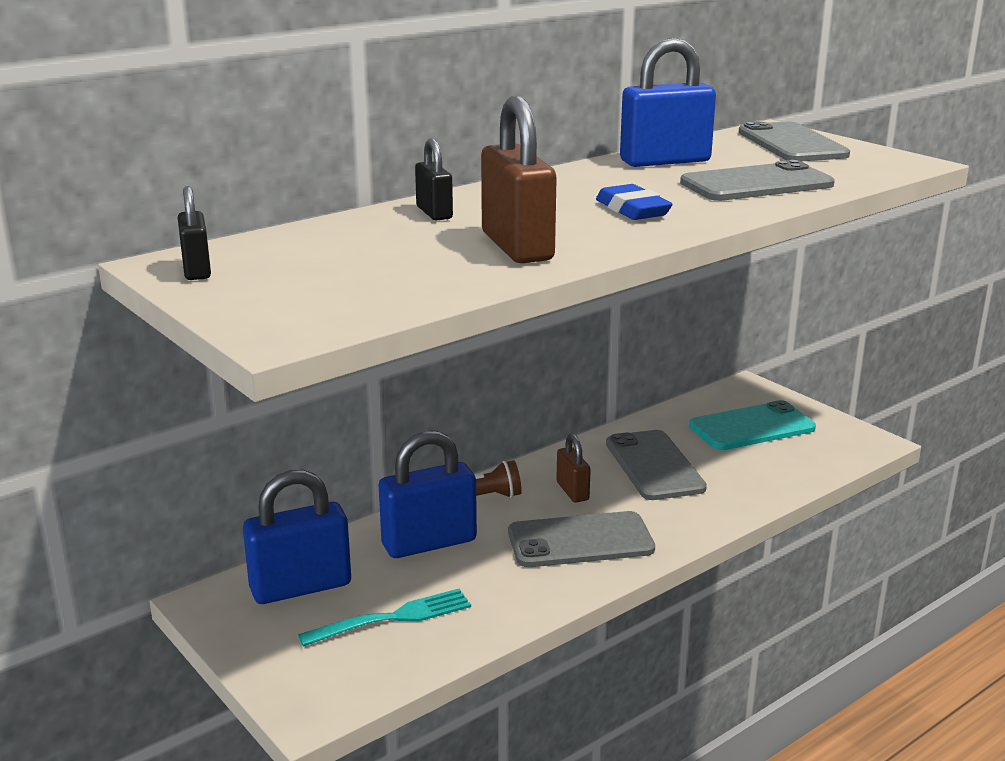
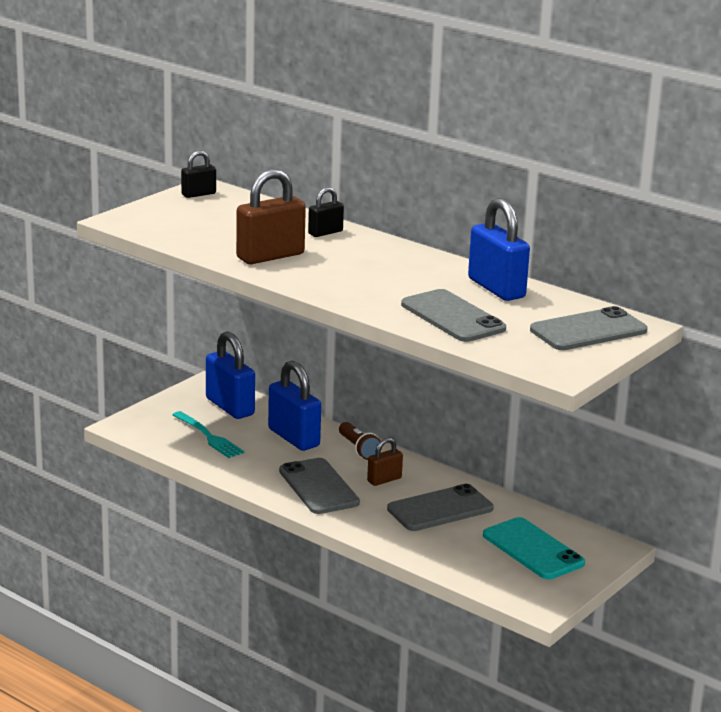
camera: 75 degrees right, 0 degrees up
blue eraser [596,184,673,220] -> none

